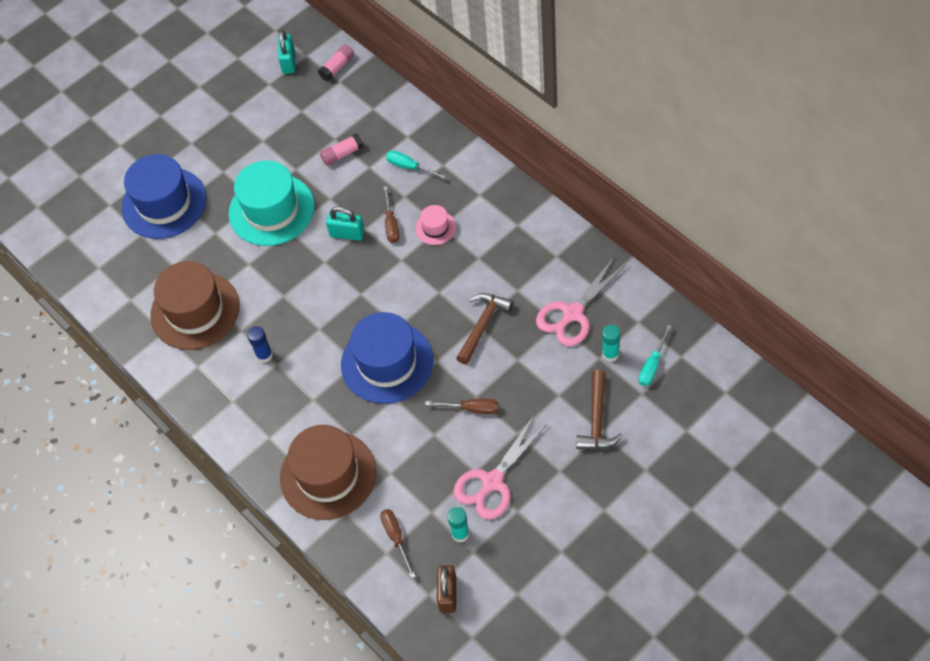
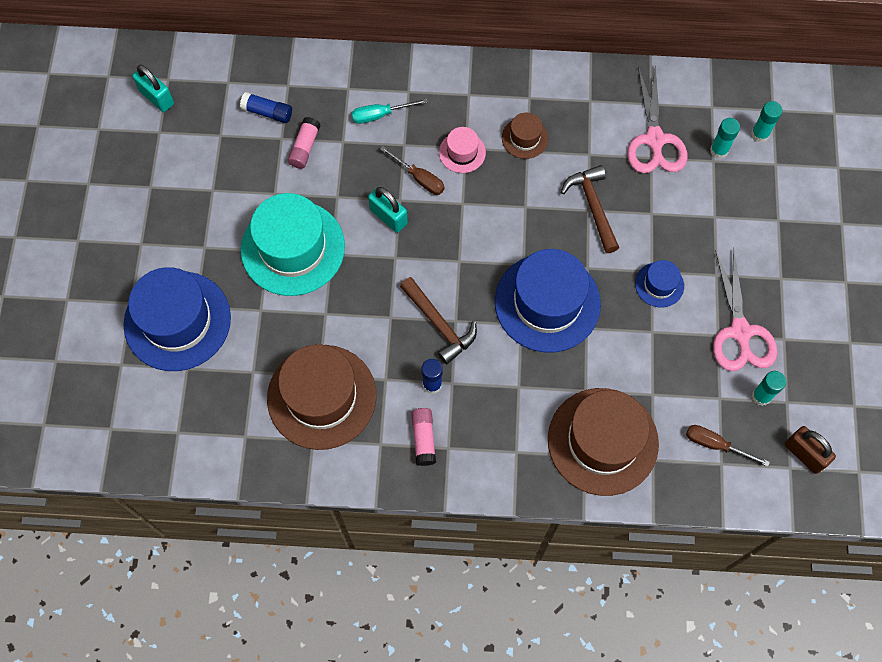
camera: 50 degrees left, 10 degrees up
pink glue stick [318,44,354,81] -> pink glue stick moved to [411,408,436,466]
turquoise padlock [326,206,365,241] -> turquoise padlock turned 75 degrees clockwise [368,187,408,233]
brown screwdriver [425,398,499,414] -> blue hat [635,260,684,308]
brown hammer [576,370,623,449] -> brown hammer moved to [400,277,477,364]
turquoise screwdriver [638,325,672,386] -> turquoise glue stick [751,101,783,143]
none -> blue glue stick [240,92,292,123]
none -> brown hat [502,113,548,159]

